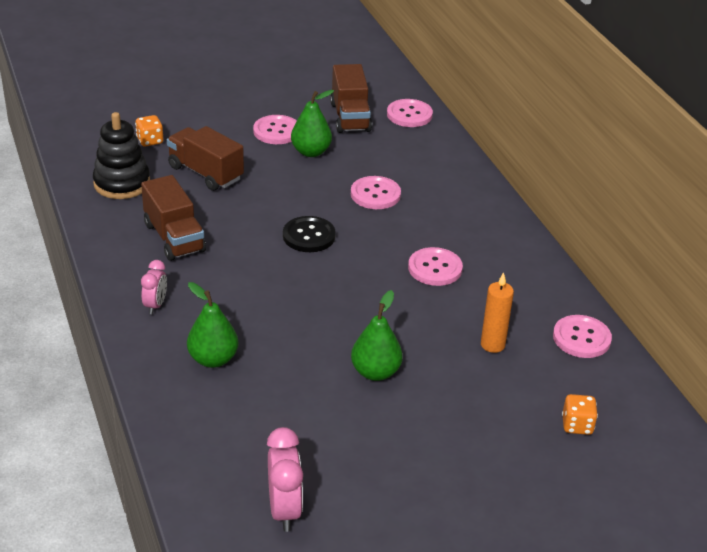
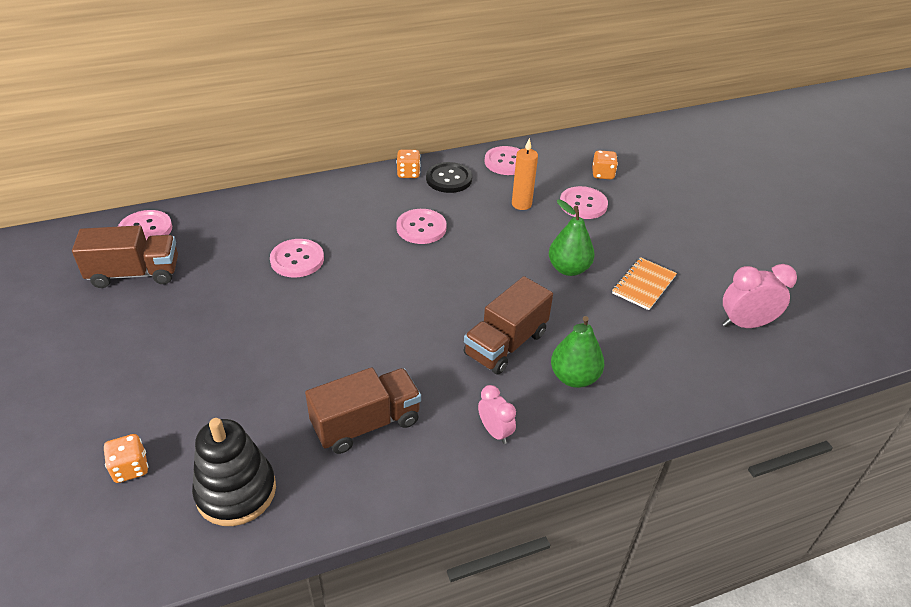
camera: 90 degrees left, 5 degrees up
pink clock [141,260,167,314] -> pink clock turned 45 degrees clockwise [478,385,516,444]
brown truck [167,126,244,191] -> brown truck moved to [464,276,553,375]
pink button [253,115,297,144] -> pink button moved to [560,186,608,219]
black button [283,216,336,252] -> black button moved to [426,162,472,193]
green pear [291,90,334,157] -> none
none -> orange dice [396,149,420,178]
none -> orange notebook [612,257,677,310]

